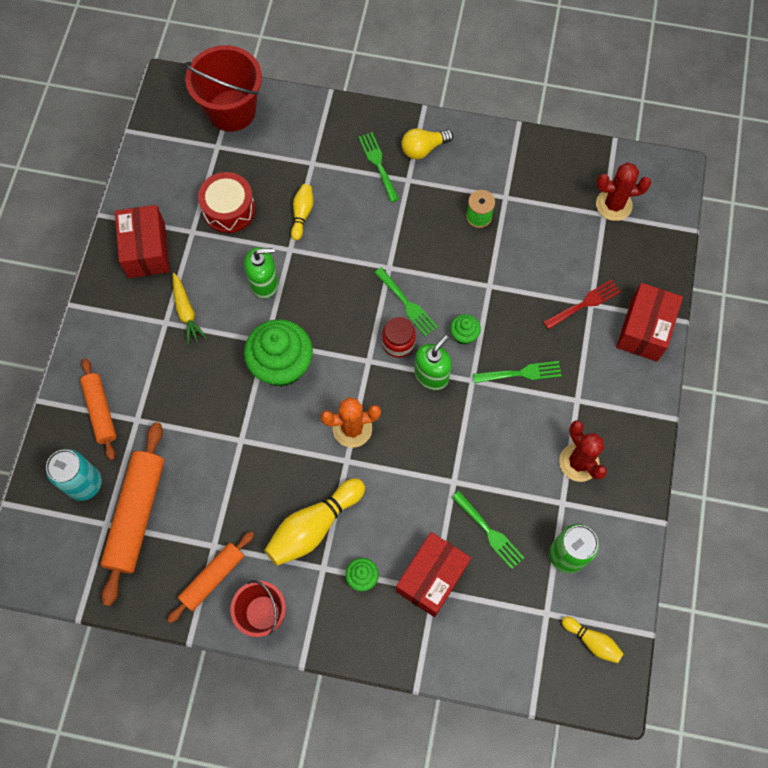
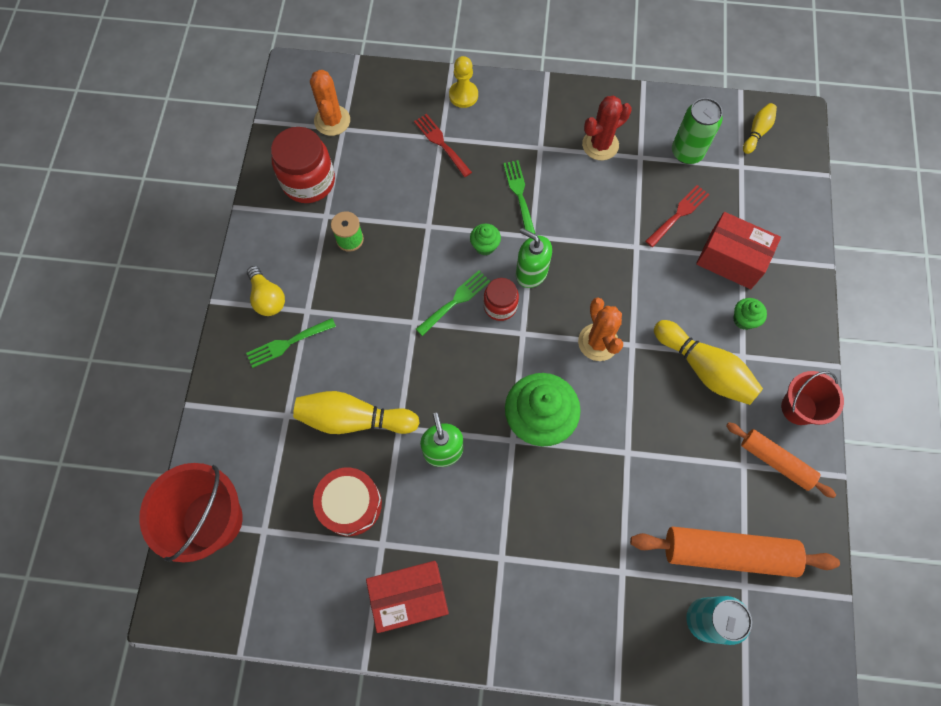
camera: 95 degrees left, 0 degrees up
orange rolling pin [80,358,117,460] -> none
yellow carrot [173,273,207,345] -> none
yellow bowling pin [291,184,313,240] -> yellow bowling pin [293,391,420,434], size x1.85
green fork [451,491,524,569] -> red fork [645,185,709,247]
red cactus [596,163,651,221] -> orange cactus [310,70,350,136]
red box [616,283,683,362] -> yellow pawn [449,56,478,108]
none -> red jar [271,127,335,203]

